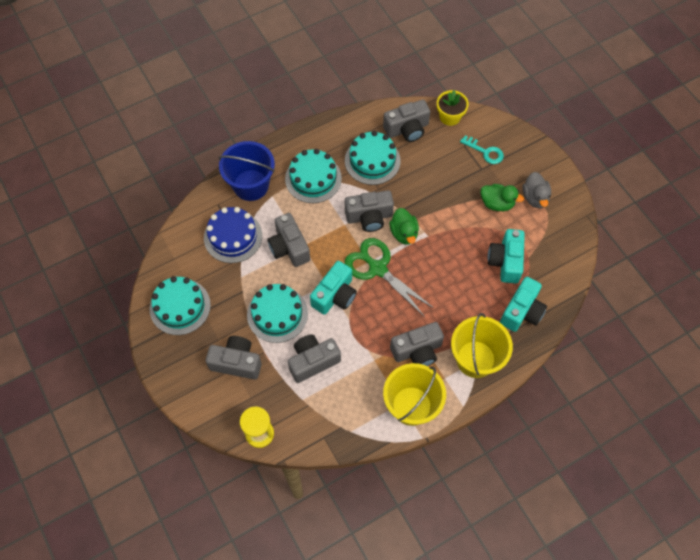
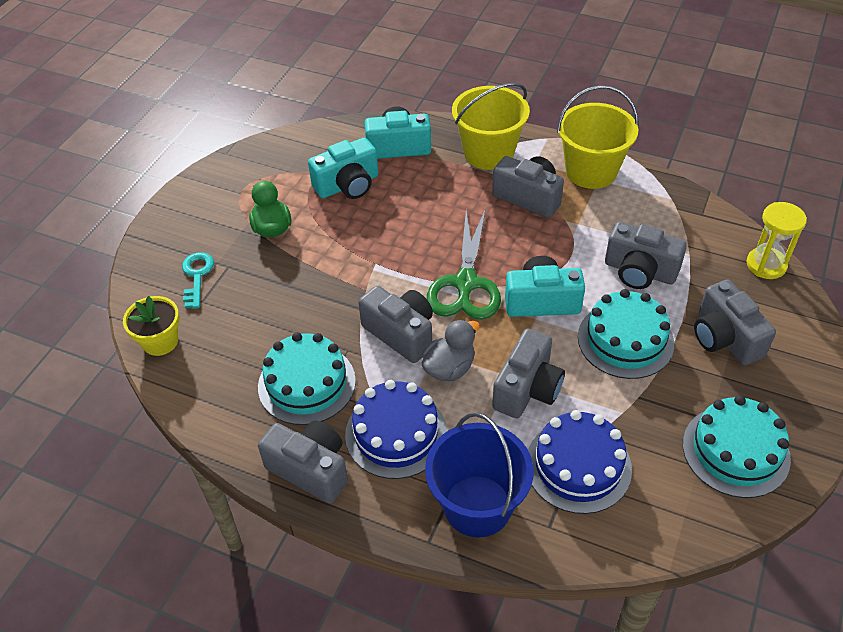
camera: 125 degrees left, 15 degrees down
turquoise cake [285,149,342,203] -> blue cake [345,380,447,479]
grey camera [383,100,430,142] -> grey camera moved to [258,421,348,504]
green duck [389,208,419,245] -> none
grey duck [522,172,551,208] -> grey duck moved to [422,320,480,381]

